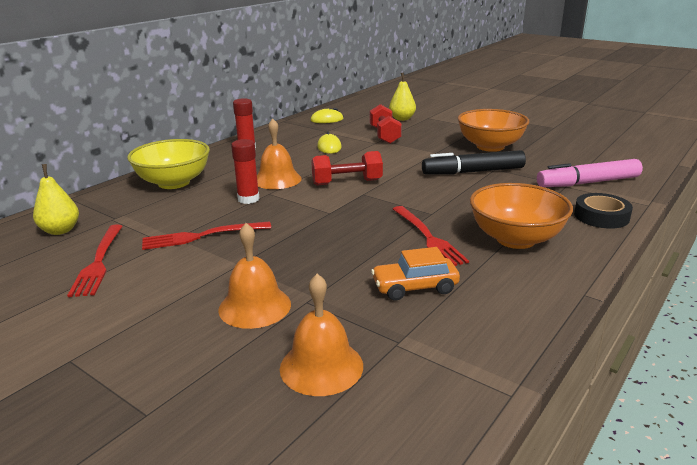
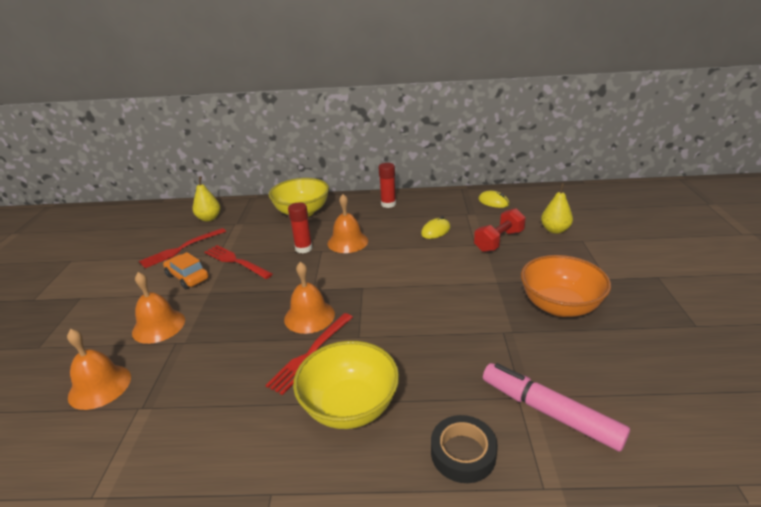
camera: 55 degrees right, 5 degrees up
red dumbbell [311,151,383,185] -> none
orange car [371,247,460,301] -> orange car moved to [163,252,209,289]
black marker [422,150,526,175] -> none
orange bowl [470,183,573,249] -> yellow bowl [293,341,399,429]
none -> orange bell [284,262,335,334]

